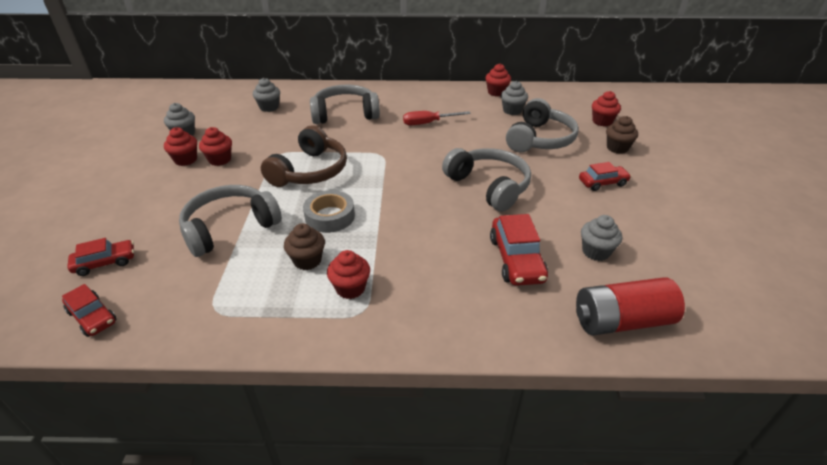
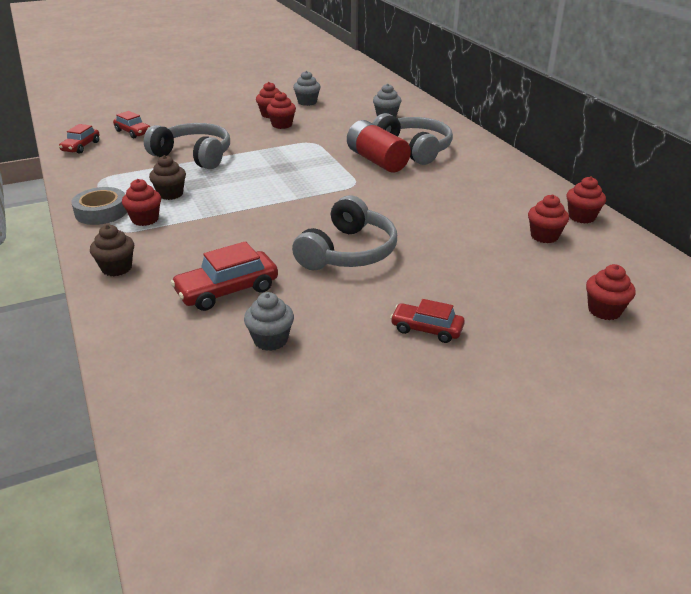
camera: 65 degrees right, 5 degrees down
brown headphones [261,125,347,187] -> none
grey tape [303,190,355,233] -> grey tape moved to [71,187,127,225]
red screwdriver [403,111,471,125] -> none
grey cupcake [501,81,528,115] -> red cupcake [528,195,569,243]
grey headphones [506,98,579,152] -> none
red battery [576,277,685,335] -> red battery moved to [347,120,411,172]
red car [579,162,631,191] -> red car turned 150 degrees clockwise [390,299,465,343]
brown cupcake [606,116,638,154] -> brown cupcake moved to [90,225,134,276]

